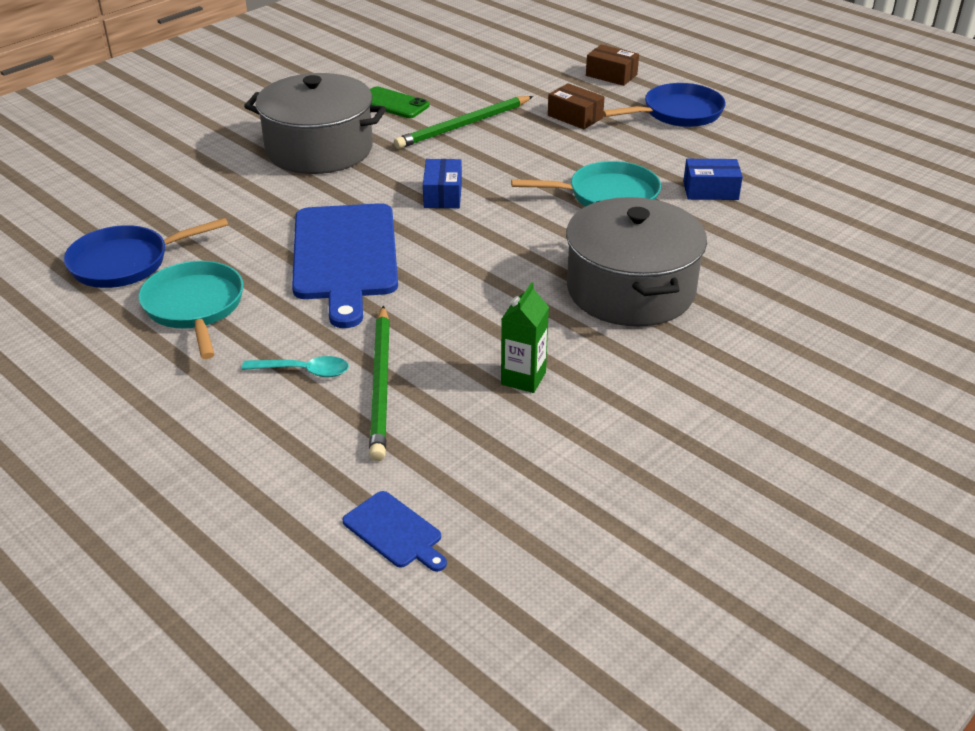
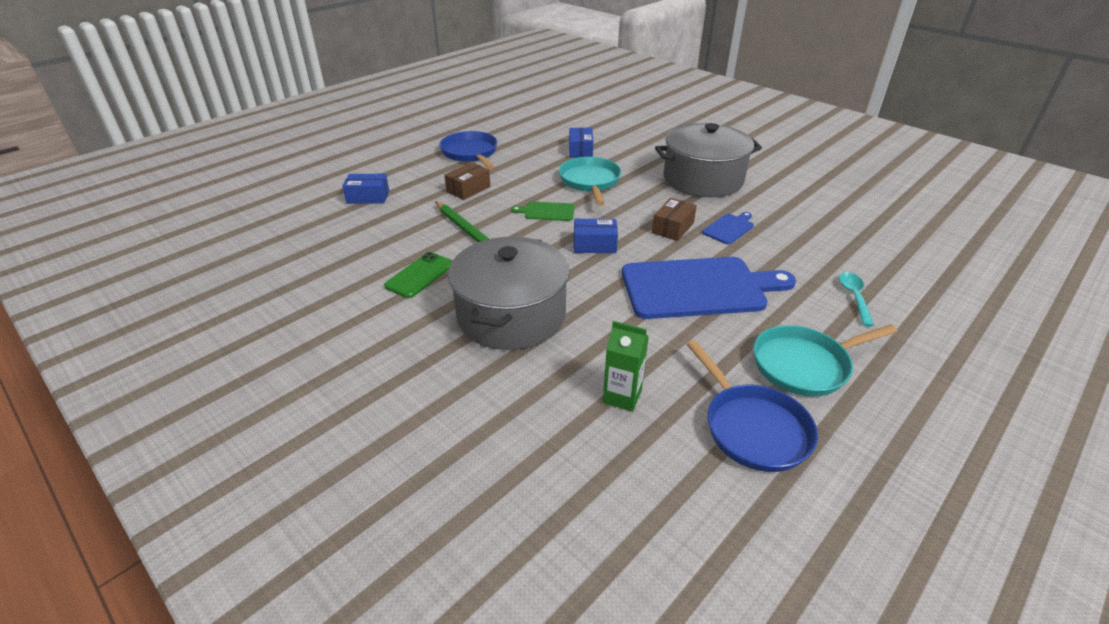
camera: 90 degrees left, 0 degrees up
blue cutting board [343,491,447,572] -> blue cutting board moved to [702,212,754,244]
green pencil [369,306,390,462] -> none
green carton [501,282,549,393] -> green carton moved to [603,321,649,412]
brown box [586,44,639,86] -> brown box moved to [652,198,697,241]
none -> blue box [342,174,389,204]
none -> green cutting board [511,202,575,221]

